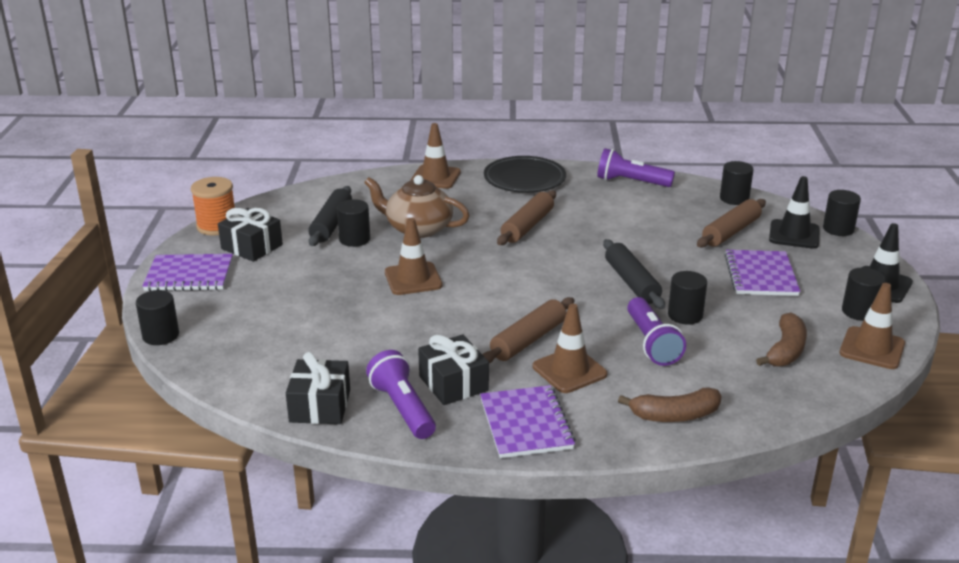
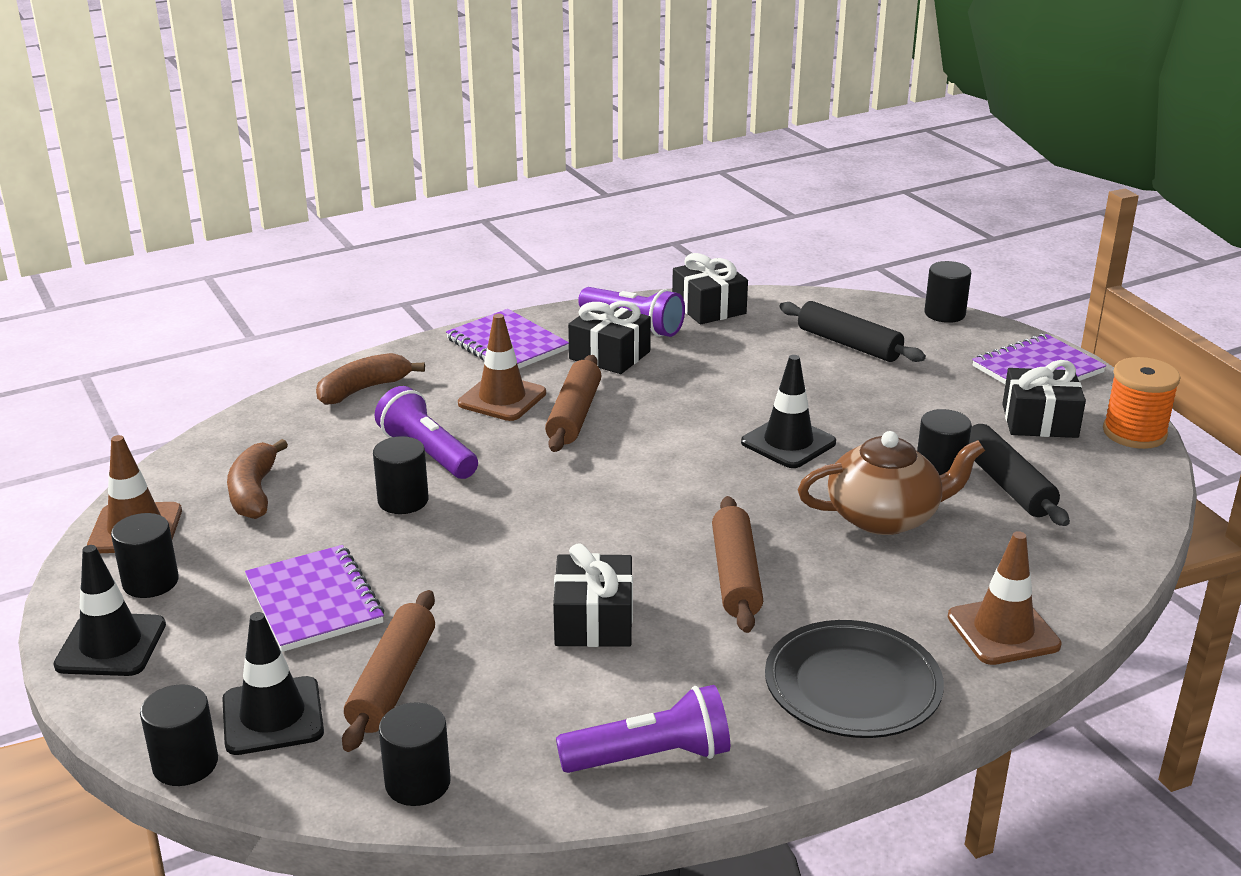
camera: 150 degrees right, 0 degrees up
brown traffic cone [385,218,443,295] -> black traffic cone [741,355,836,468]
black rolling pin [603,239,665,309] -> black rolling pin moved to [779,301,926,362]
none -> black gift [553,543,633,647]

